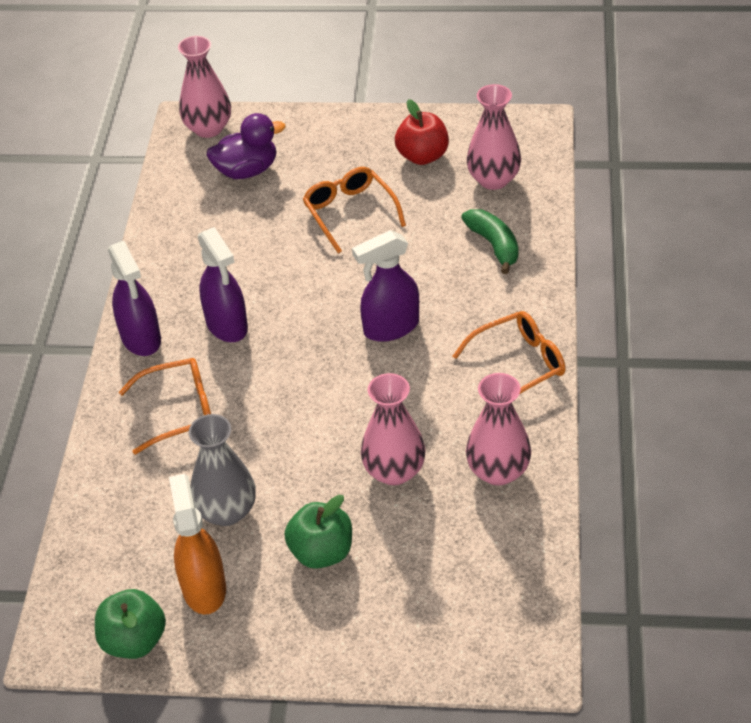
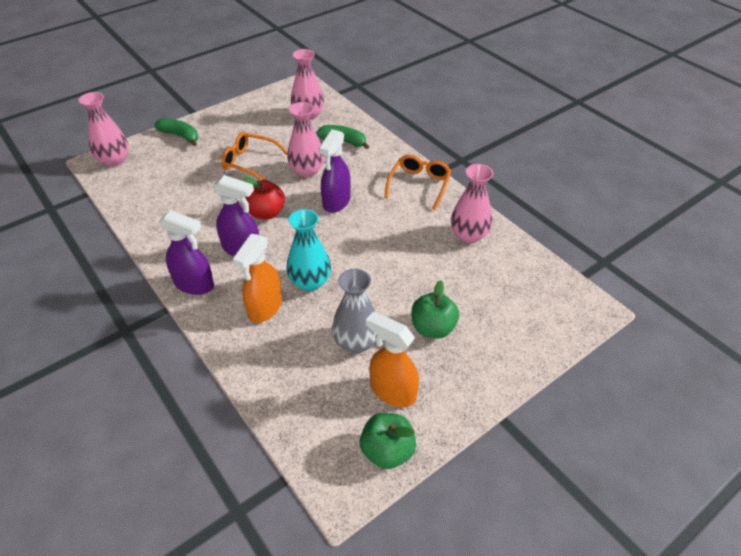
camera: 45 degrees left, 0 degrees up
orange glasses [119,358,211,455] -> orange spray bottle [233,234,282,323]
purple duck [207,113,286,179] -> none
pink vase [361,373,426,485] -> pink vase moved to [287,102,324,178]
red apple [395,99,449,165] -> red apple moved to [244,177,285,219]
none -> green banana [154,118,198,146]
none -> turquoise vase [286,209,331,291]

